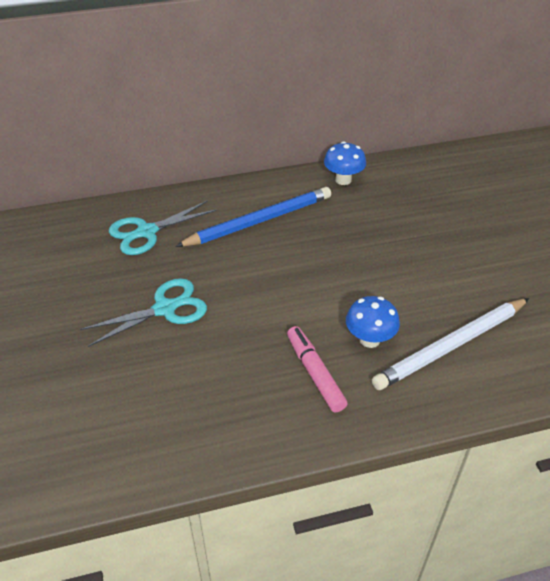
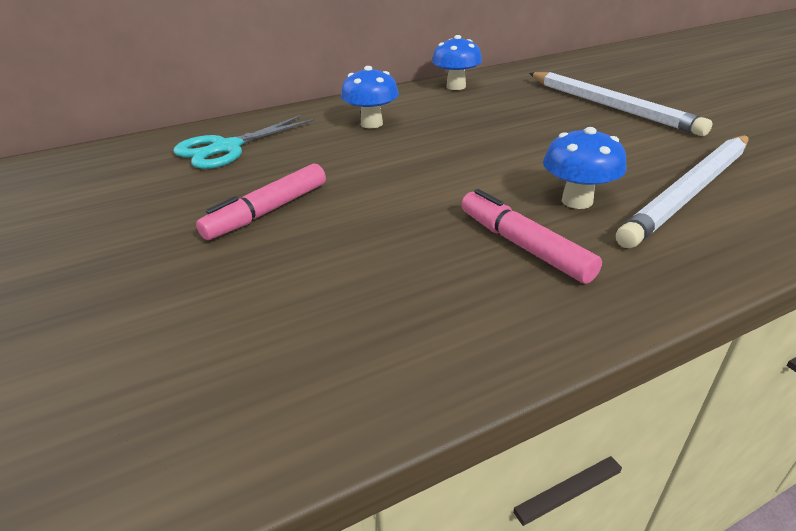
camera: 10 degrees left, 10 degrees down
turquoise scissors [80,278,207,347] -> pink marker [196,164,326,240]
blue pencil [175,187,331,247] -> blue mushroom [341,66,399,129]
none -> white pencil [529,72,713,136]

